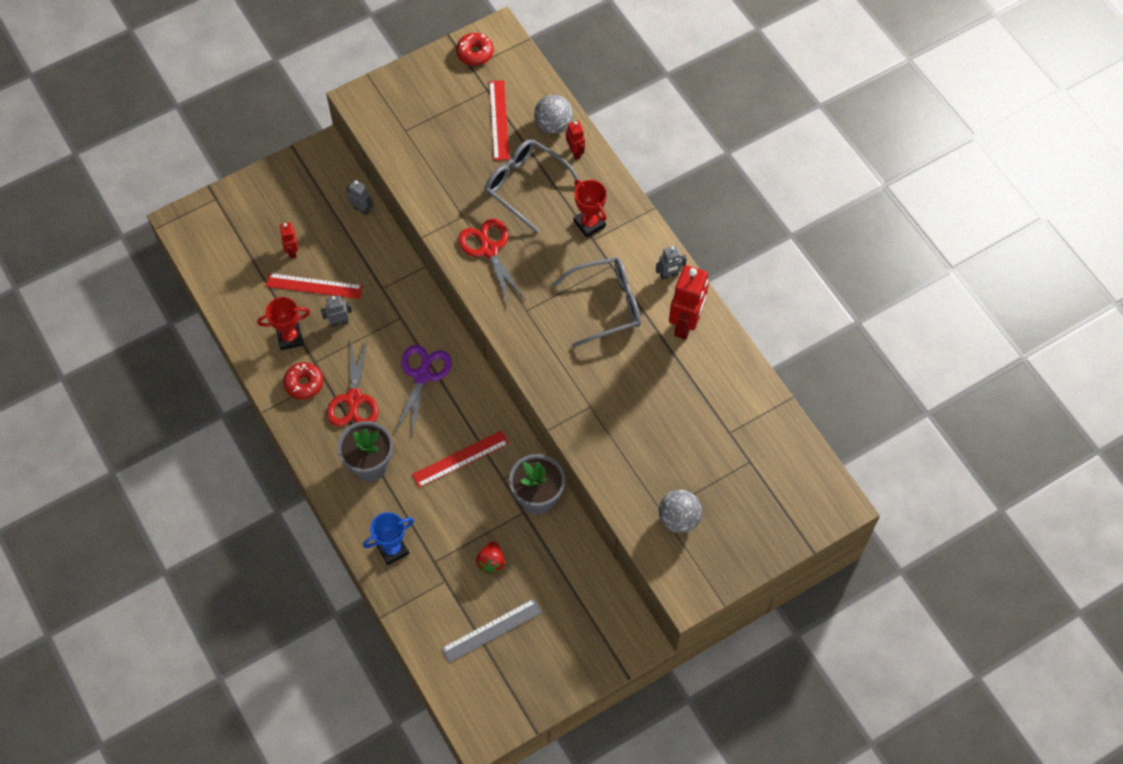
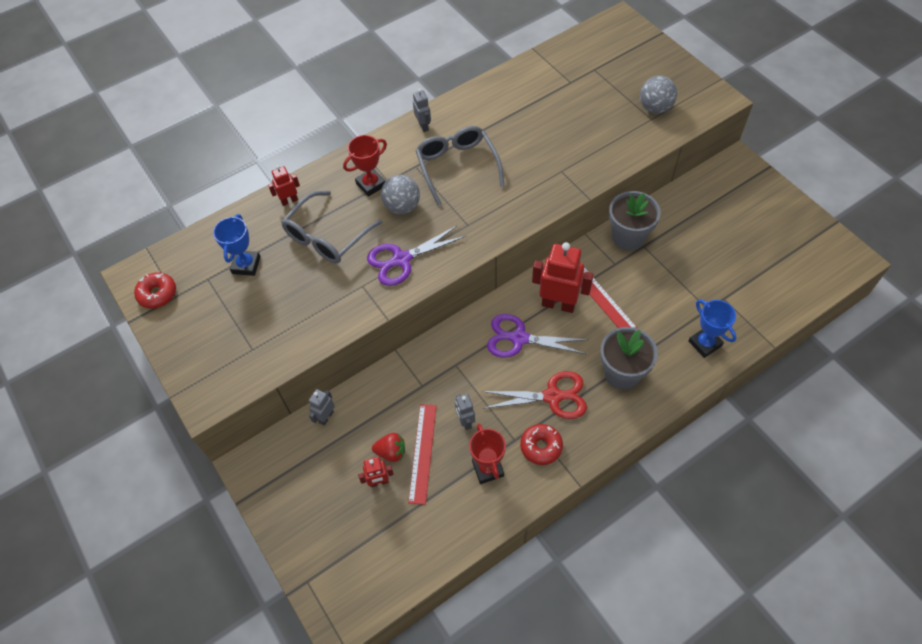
camera: 90 degrees left, 5 degrees down
grey ruler [441,599,542,663] -> none
red scissors [458,219,526,307] -> purple scissors [367,225,467,286]
red strawberry [476,541,505,574] -> red strawberry moved to [372,433,405,462]
red ruler [489,80,510,161] -> blue trophy [213,214,261,276]
grey ball [534,95,573,134] -> grey ball moved to [381,175,420,214]
red robot [669,265,709,340] -> red robot moved to [532,242,594,313]

